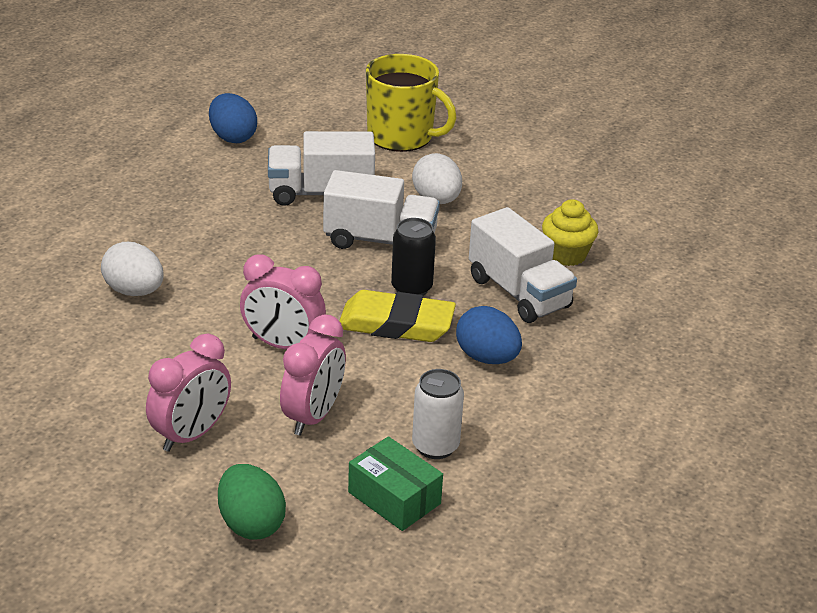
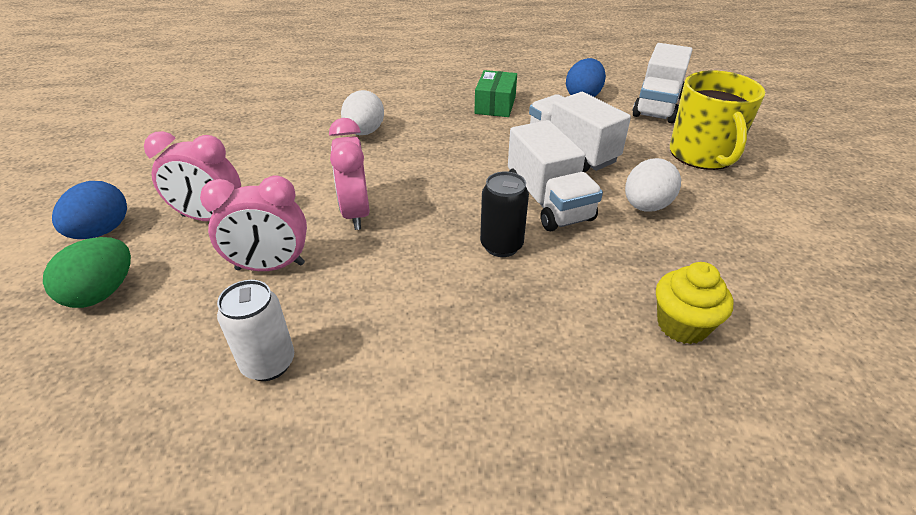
camera: 60 degrees right, 5 degrees up
yellow eraser [339,290,456,342] -> none
green box [348,436,443,531] -> green box moved to [474,70,517,117]
blue egg [456,306,522,364] -> blue egg moved to [52,181,127,239]
white truck [469,207,577,323] -> white truck moved to [632,43,692,123]

